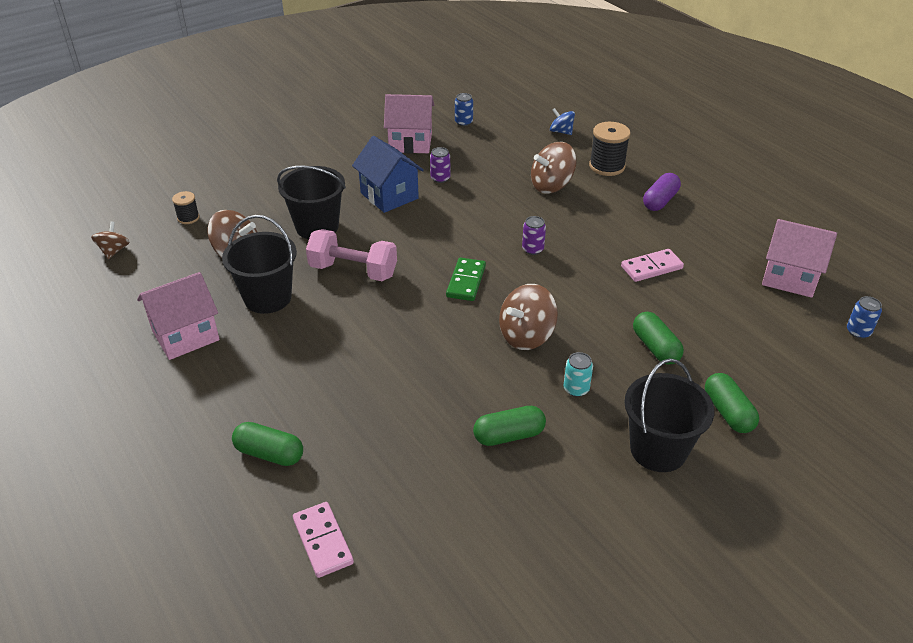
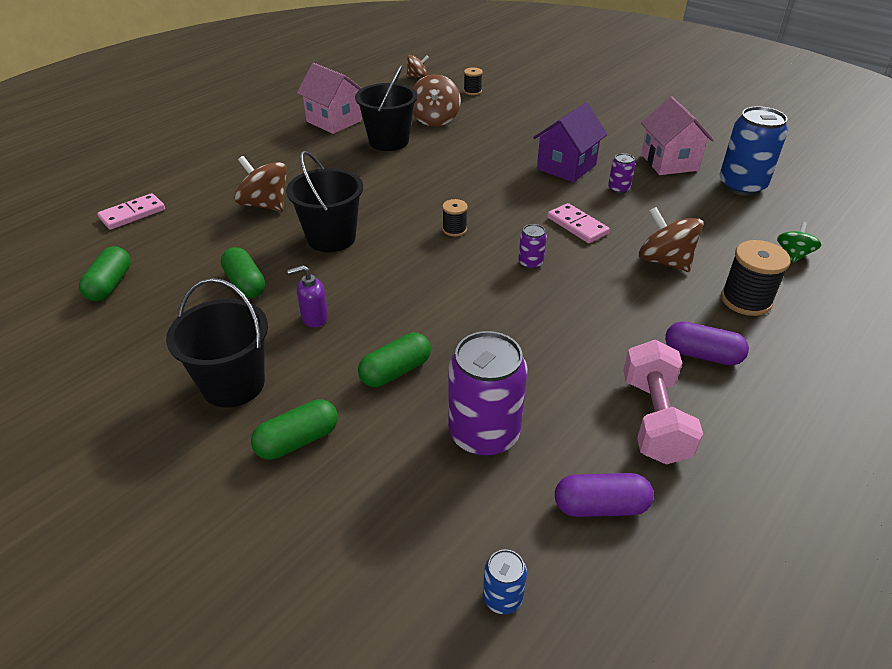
camera: 75 degrees right, 0 degrees up
green capsule [232,422,303,466] -> green capsule moved to [79,246,131,301]
black bucket [277,166,346,239] -> black bucket moved to [286,151,363,252]
pink dumbbell [306,229,397,281] -> pink dumbbell moved to [623,340,703,465]
blue house [352,136,424,213] -> purple house [533,103,608,183]
green domino [446,258,486,301] -> black spool [442,199,468,237]
blue can [455,93,473,126] -> blue can [719,106,788,196], size x2.17
brown spinning top [499,284,558,350] -> brown spinning top moved to [235,156,287,211]
blue spinning top [550,108,575,135] -> green spinning top [777,222,821,263]
turquoise can [564,352,593,397] -> purple soap dispenser [287,265,328,328]
pink domino [621,249,684,282] -> pink domino moved to [548,203,610,243]
pink house [762,219,837,298] -> purple capsule [555,473,654,517]
none -> purple can [448,331,527,457]

